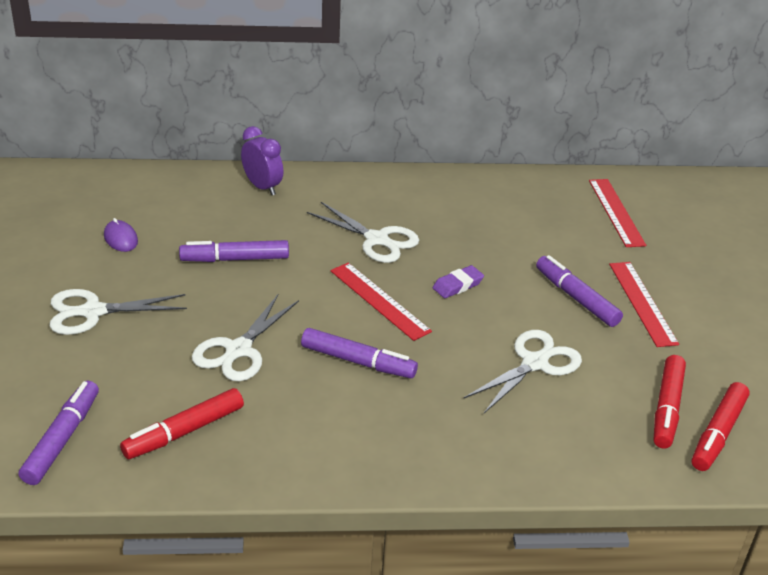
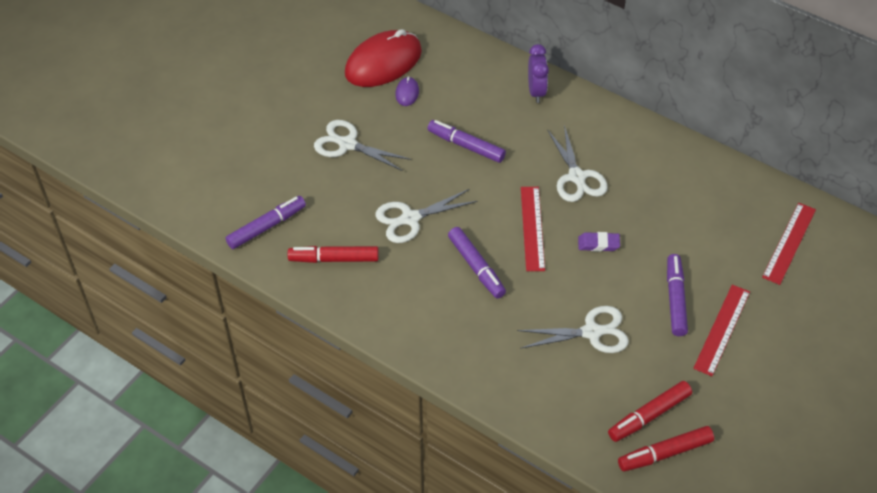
camera: 40 degrees right, 15 degrees up
none -> red mouse [345,29,422,87]

